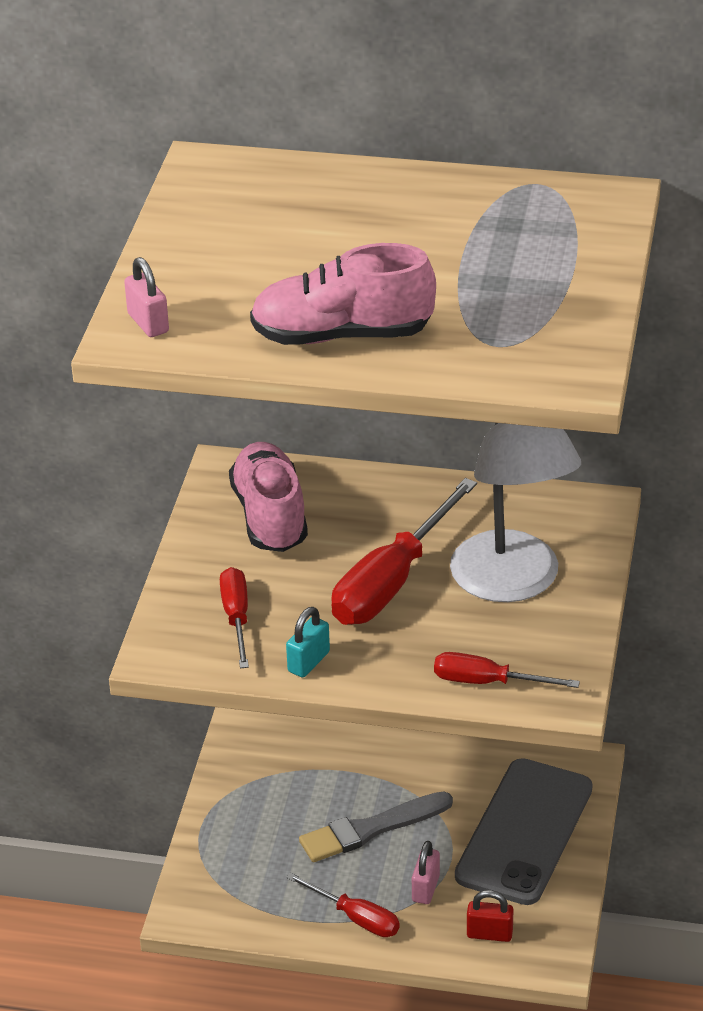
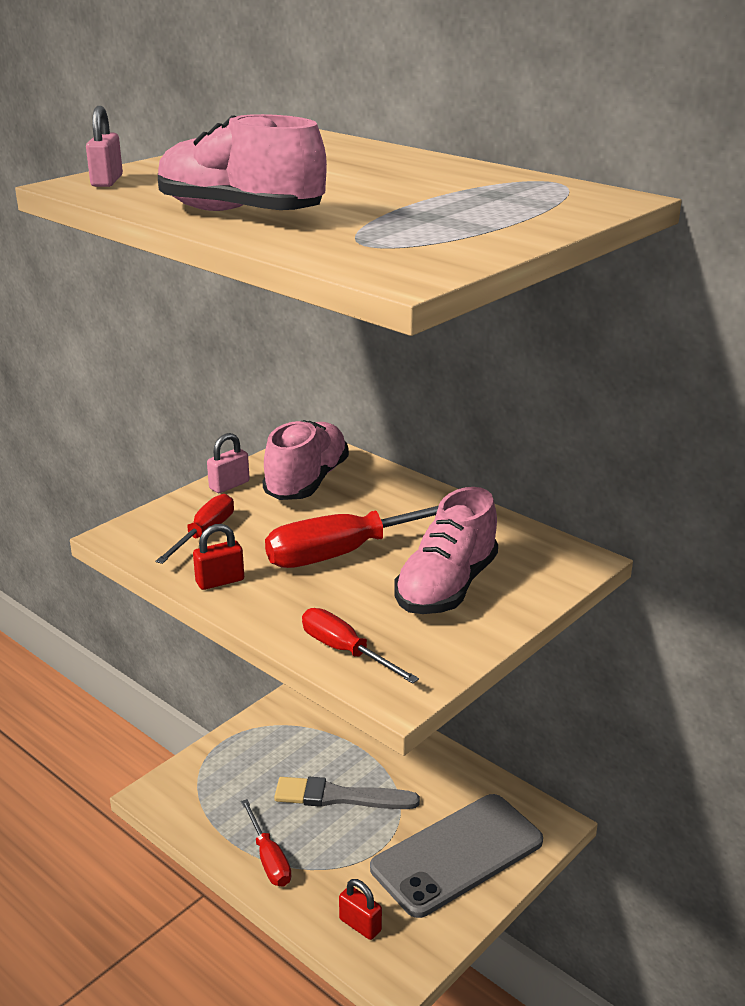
camera: 30 degrees right, 10 degrees down
turquoise padlock [286,607,330,677] -> red padlock [193,524,244,590]
pink padlock [412,841,440,904] -> pink padlock moved to [207,433,250,493]
white lamp [450,423,581,602] -> pink shoe [394,487,498,614]

